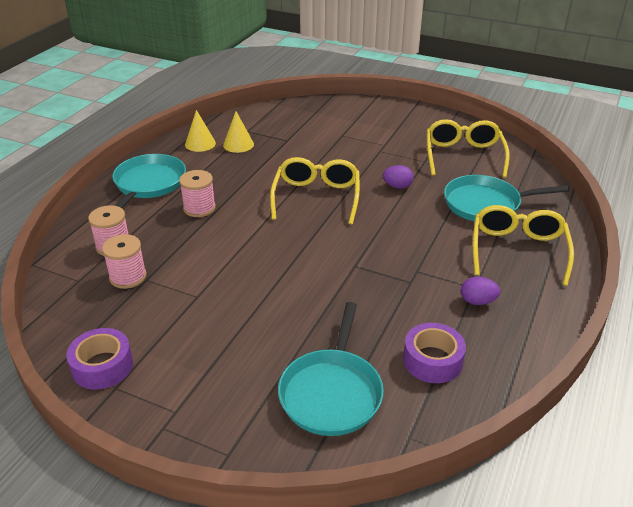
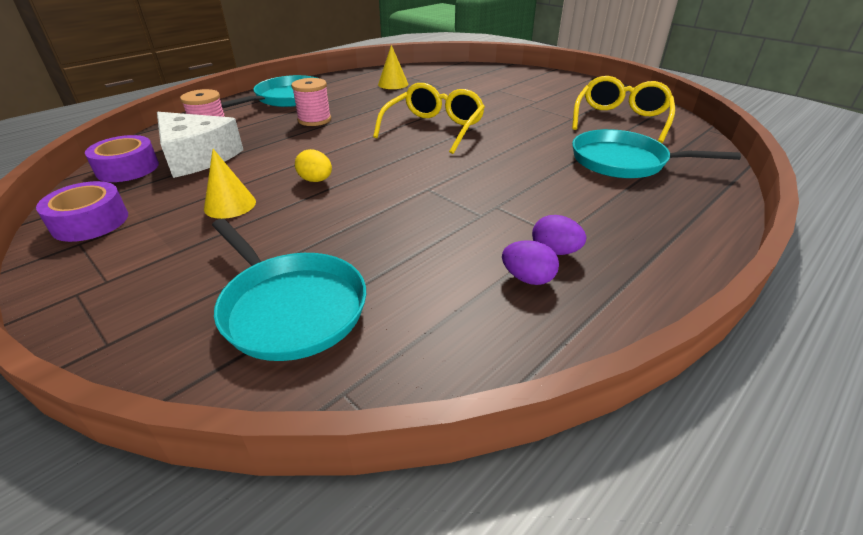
camera: 20 degrees right, 0 degrees up
pink spool [102,234,147,289] -> white cheese [157,112,243,178]
yellow cone [185,110,216,152] -> yellow cone moved to [204,149,256,219]
turquoise pan [278,302,384,436] -> turquoise pan turned 75 degrees counterclockwise [212,219,366,361]
purple egg [383,165,414,189] -> purple egg moved to [502,240,559,285]
purple tape [403,323,466,383] -> purple tape moved to [85,135,159,182]
yellow glasses [473,205,574,286] -> none
none -> yellow egg [295,149,332,182]

